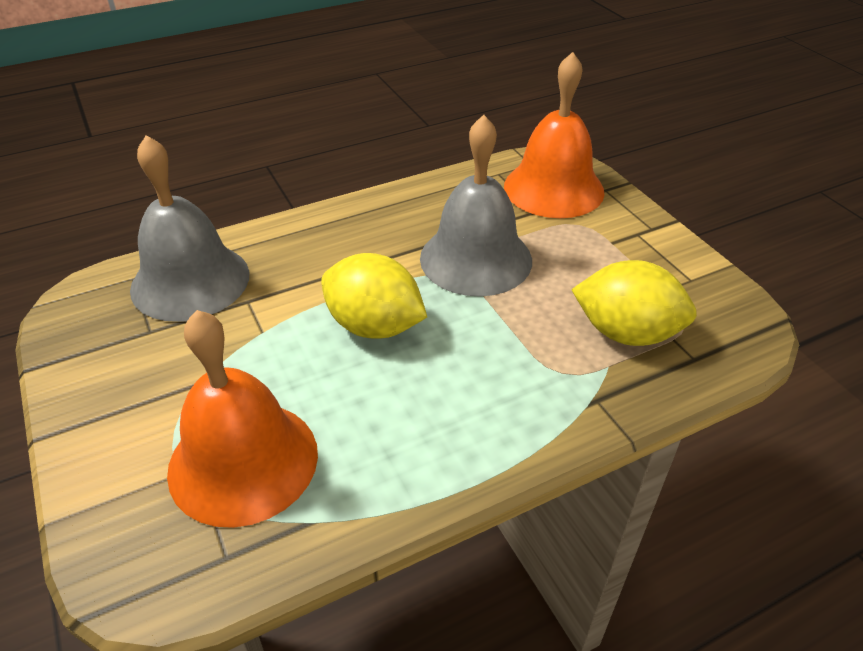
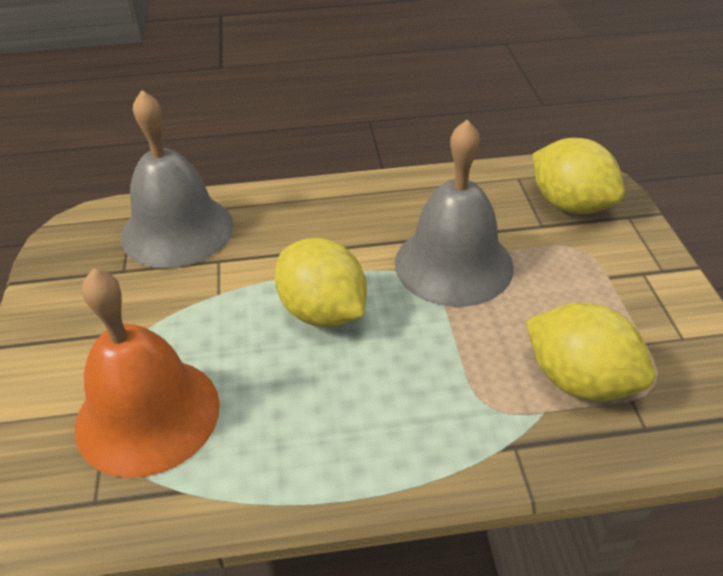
camera: 20 degrees right, 0 degrees up
orange bell [504,52,605,218] -> yellow lemon [533,138,625,214]

